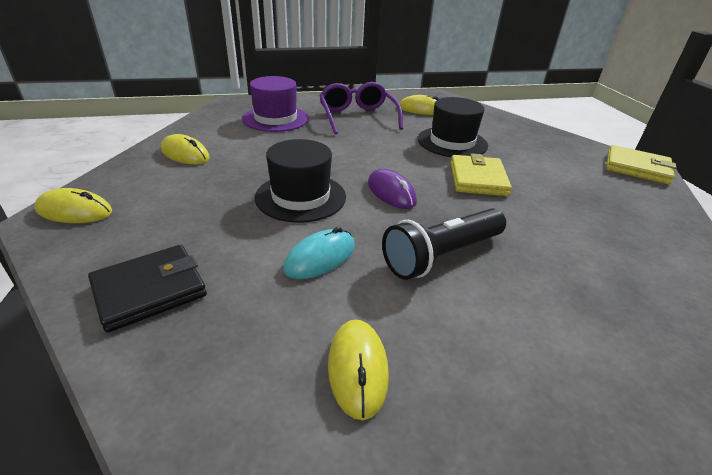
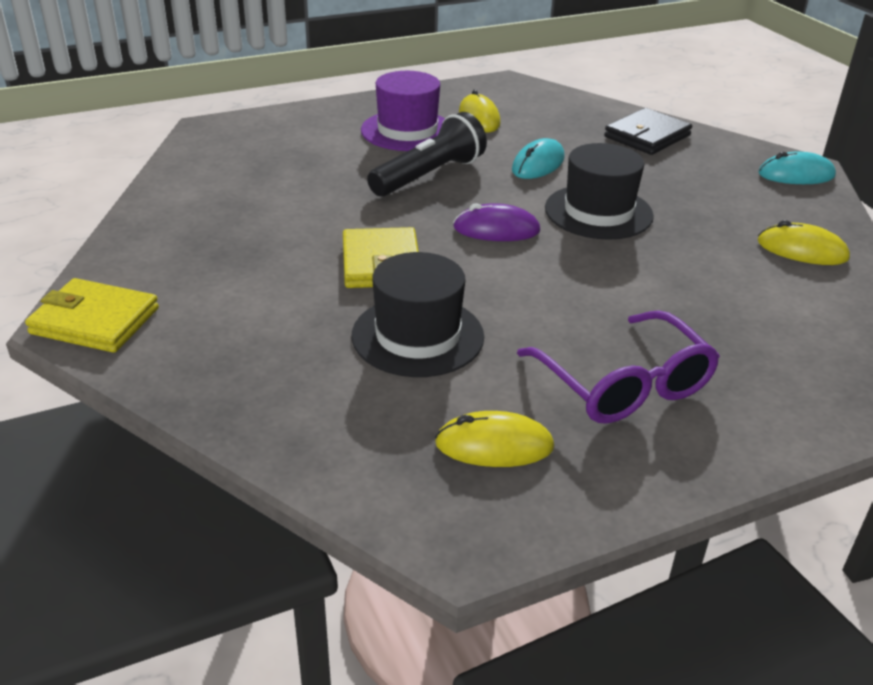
camera: 170 degrees right, 0 degrees up
yellow mouse [35,188,112,223] -> turquoise mouse [758,152,836,184]
purple hat [242,76,309,132] -> purple hat moved to [361,71,445,151]
purple mouse [368,169,417,209] -> purple mouse turned 45 degrees counterclockwise [453,203,540,241]

